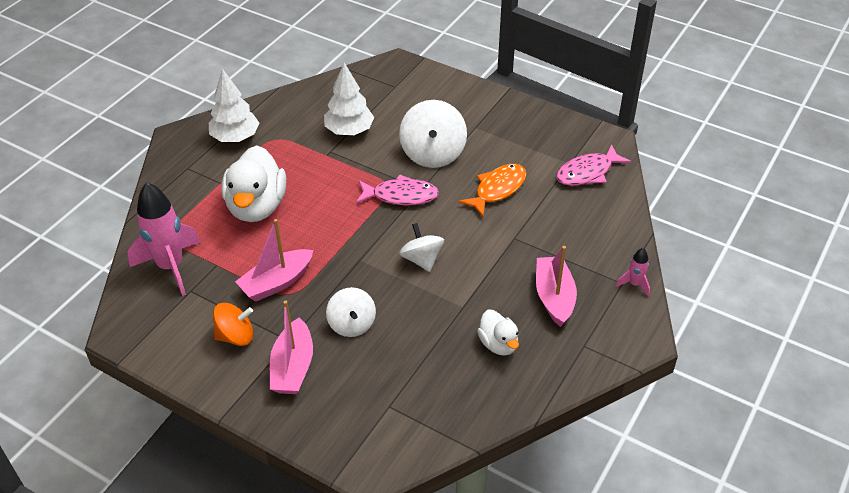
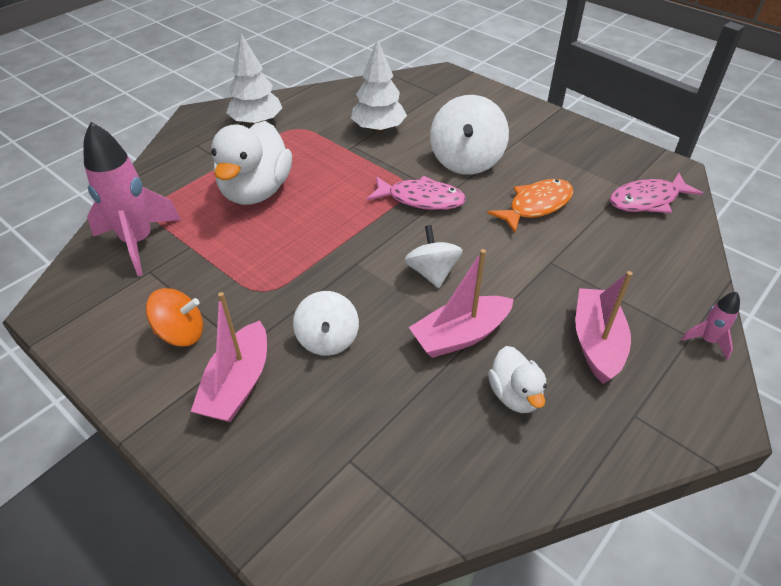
camera: 10 degrees right, 0 degrees up
pink boat [235,219,313,302] -> pink boat moved to [409,249,514,358]

